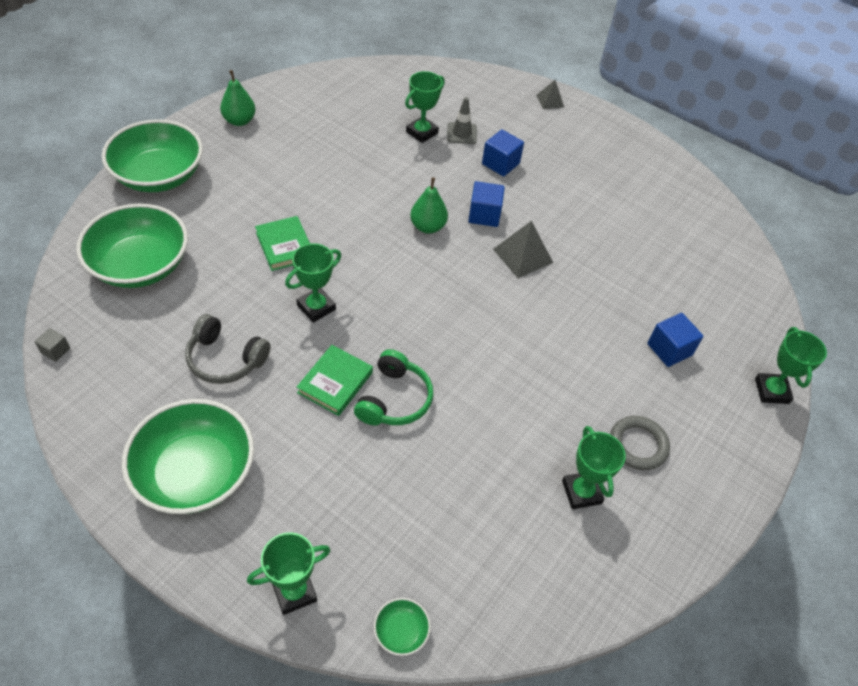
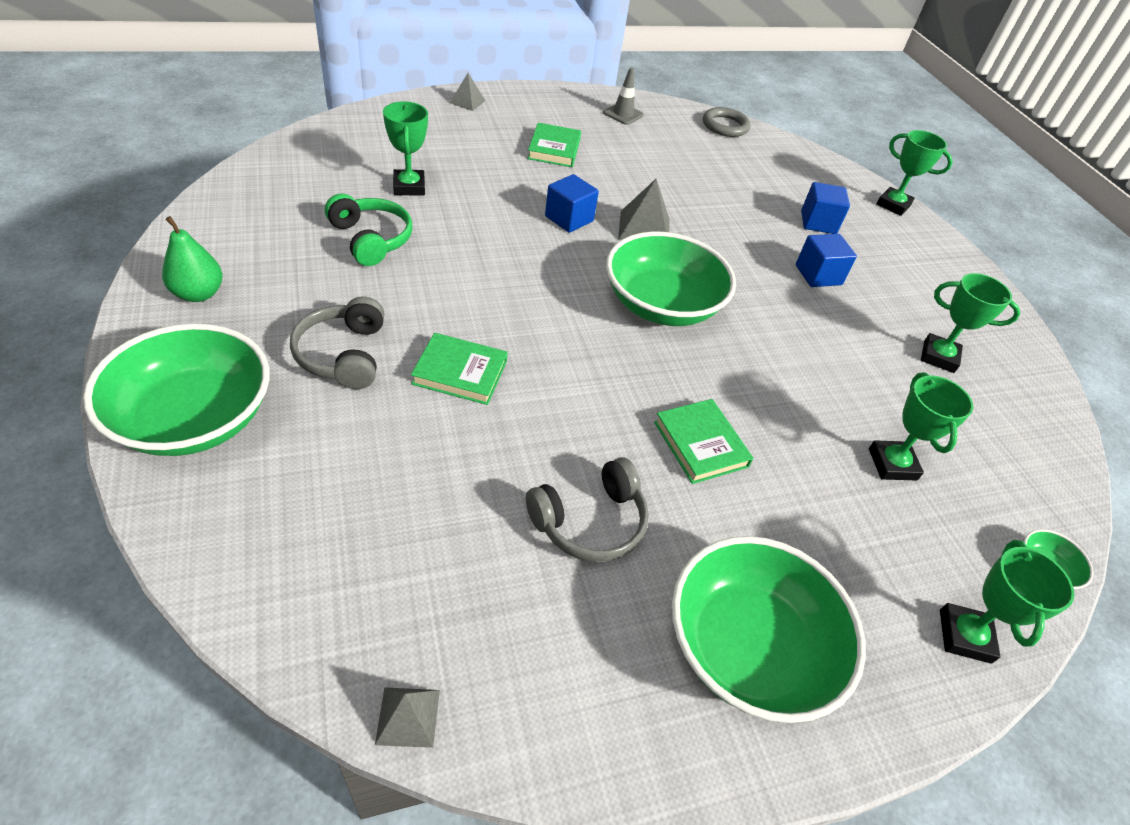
camera: 55 degrees left, 5 degrees down
grey cube [35,328,70,362] -> grey pyramid [375,687,440,748]
green bowl [76,204,188,288] -> green bowl moved to [606,231,736,326]
green trophy [285,243,341,323] -> green trophy moved to [869,372,973,480]
green headphones [354,349,433,425] -> green headphones moved to [325,193,413,266]
green pear [410,177,448,234] -> none
grey traffic cone [447,97,477,144] -> grey traffic cone moved to [603,67,644,125]
blue cube [482,129,524,177] -> blue cube moved to [796,234,857,287]
grey ring [610,416,670,470] -> grey ring moved to [703,107,751,137]
none -> grey headphones [290,296,385,389]
none -> green book [527,123,581,167]

